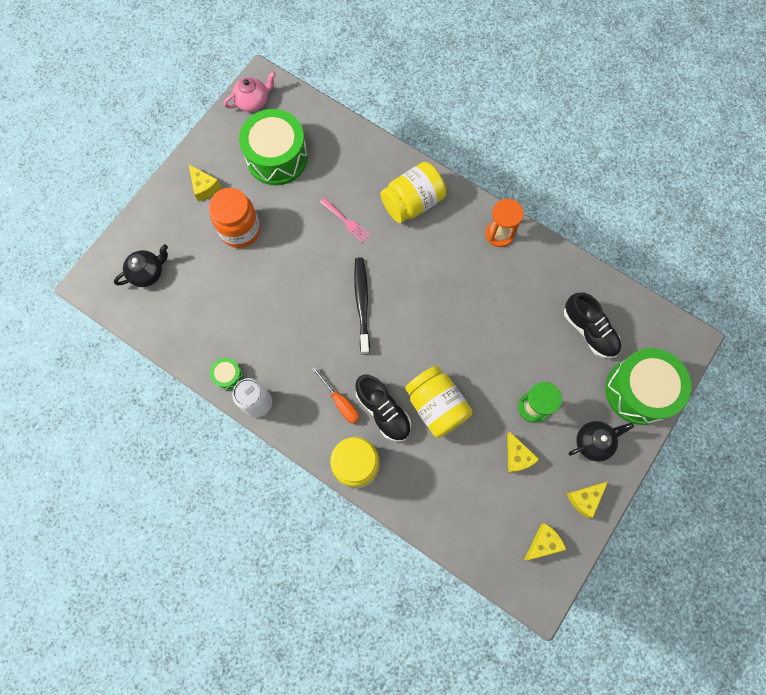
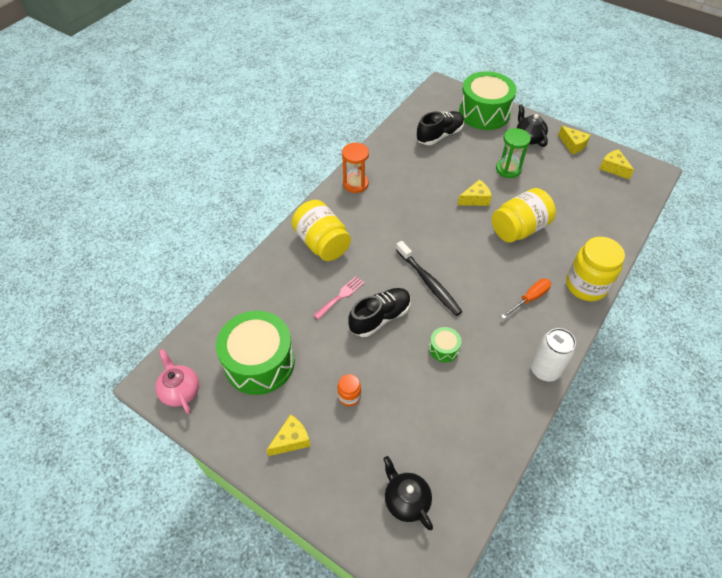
camera: 90 degrees left, 20 degrees down
orange jar [209,188,261,248] -> orange jar [337,374,361,406], size x0.48
green drum [210,358,243,390] -> green drum moved to [429,327,461,362]
black toothbrush [354,257,370,355] -> black toothbrush turned 120 degrees counterclockwise [396,241,463,316]
black shoe [355,375,411,442] -> black shoe moved to [348,288,411,337]
yellow cheese [507,432,539,473] -> yellow cheese moved to [458,179,492,206]

